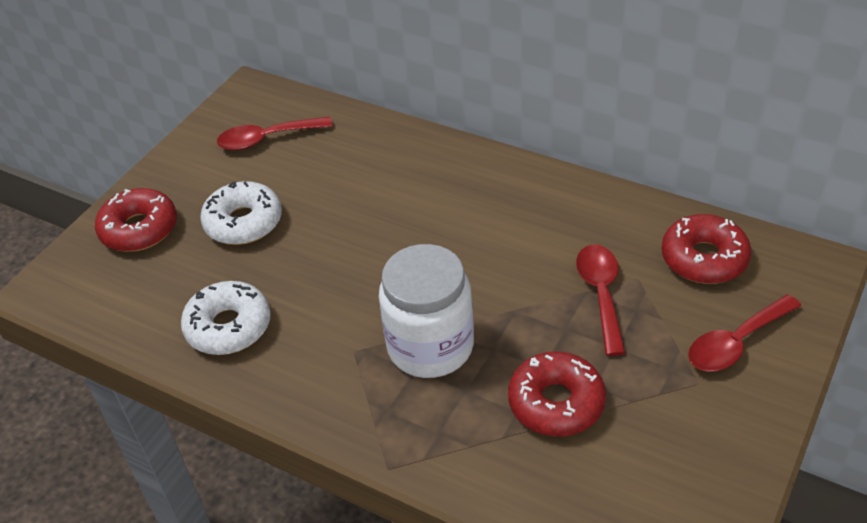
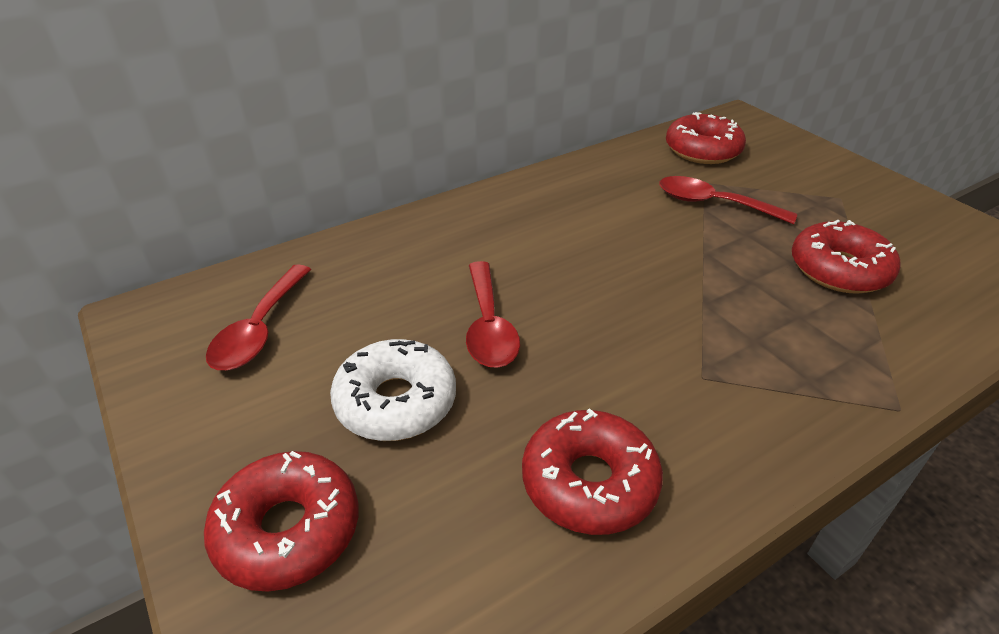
camera: 65 degrees left, 5 degrees down
white donut [181,281,271,355] -> red donut [522,408,663,535]
white jar [379,244,474,378] -> none
red spoon [688,294,801,371] -> red spoon moved to [466,261,520,368]

